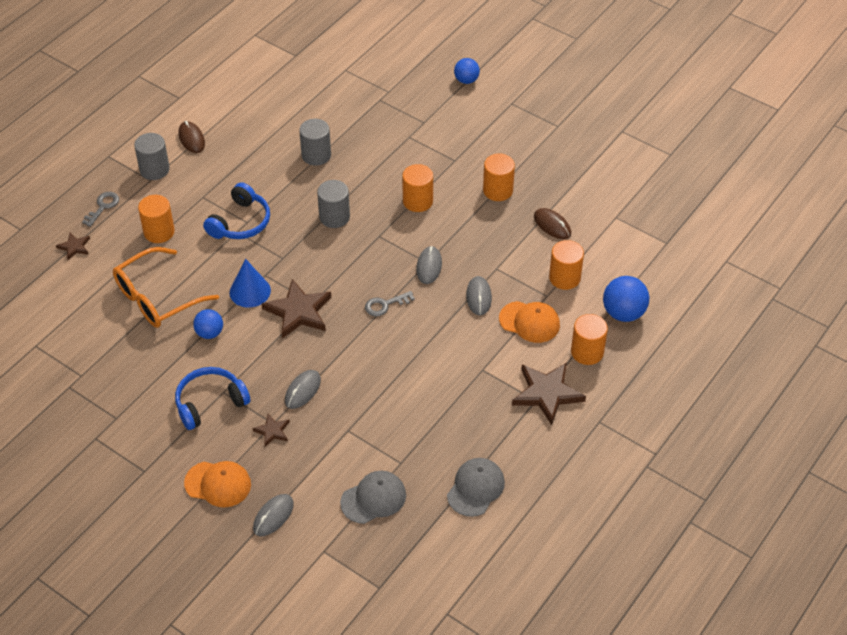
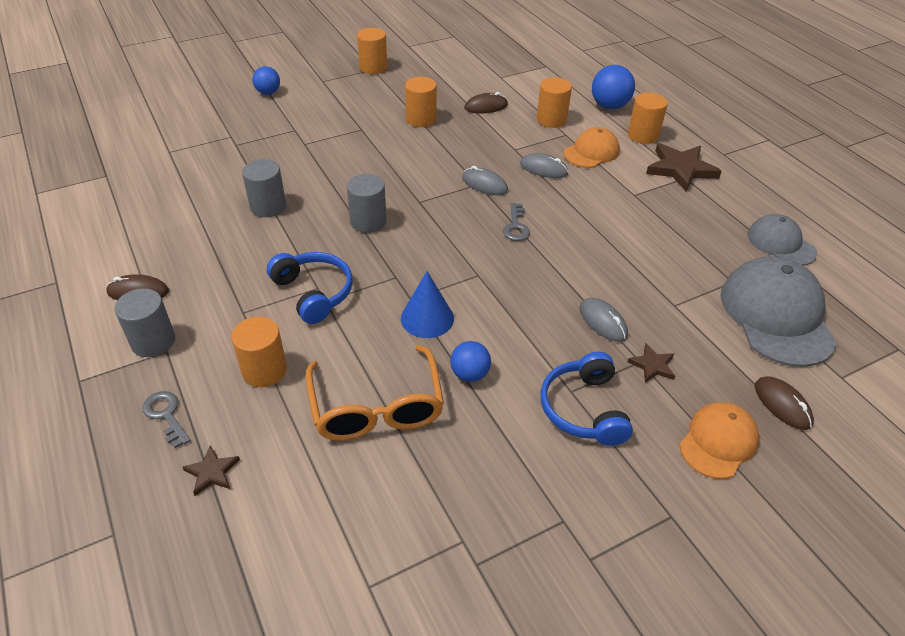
camera: 65 degrees left, 5 degrees down
grey mouse [253,494,294,536] -> brown mouse [755,376,814,430]
brown star [262,279,331,338] -> none
grey cap [340,471,406,524] -> grey cap [720,256,837,367], size x1.73
orange cylinder [402,164,433,212] -> orange cylinder moved to [357,28,387,74]

